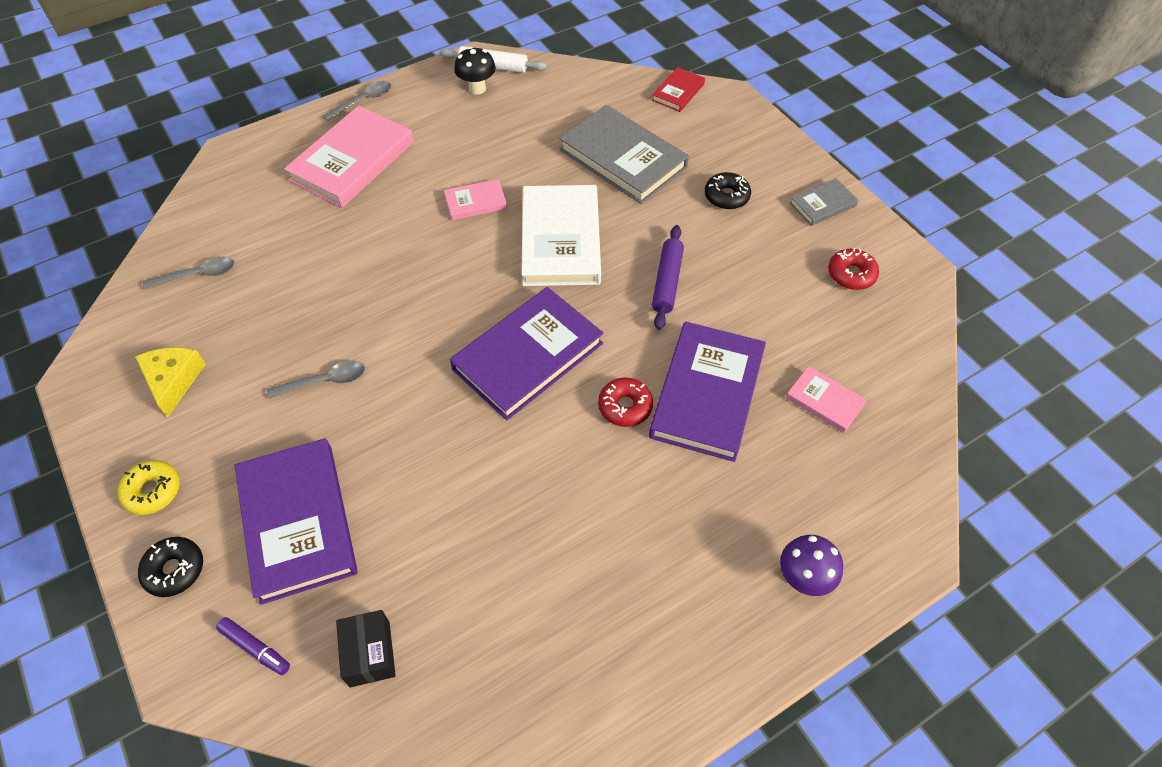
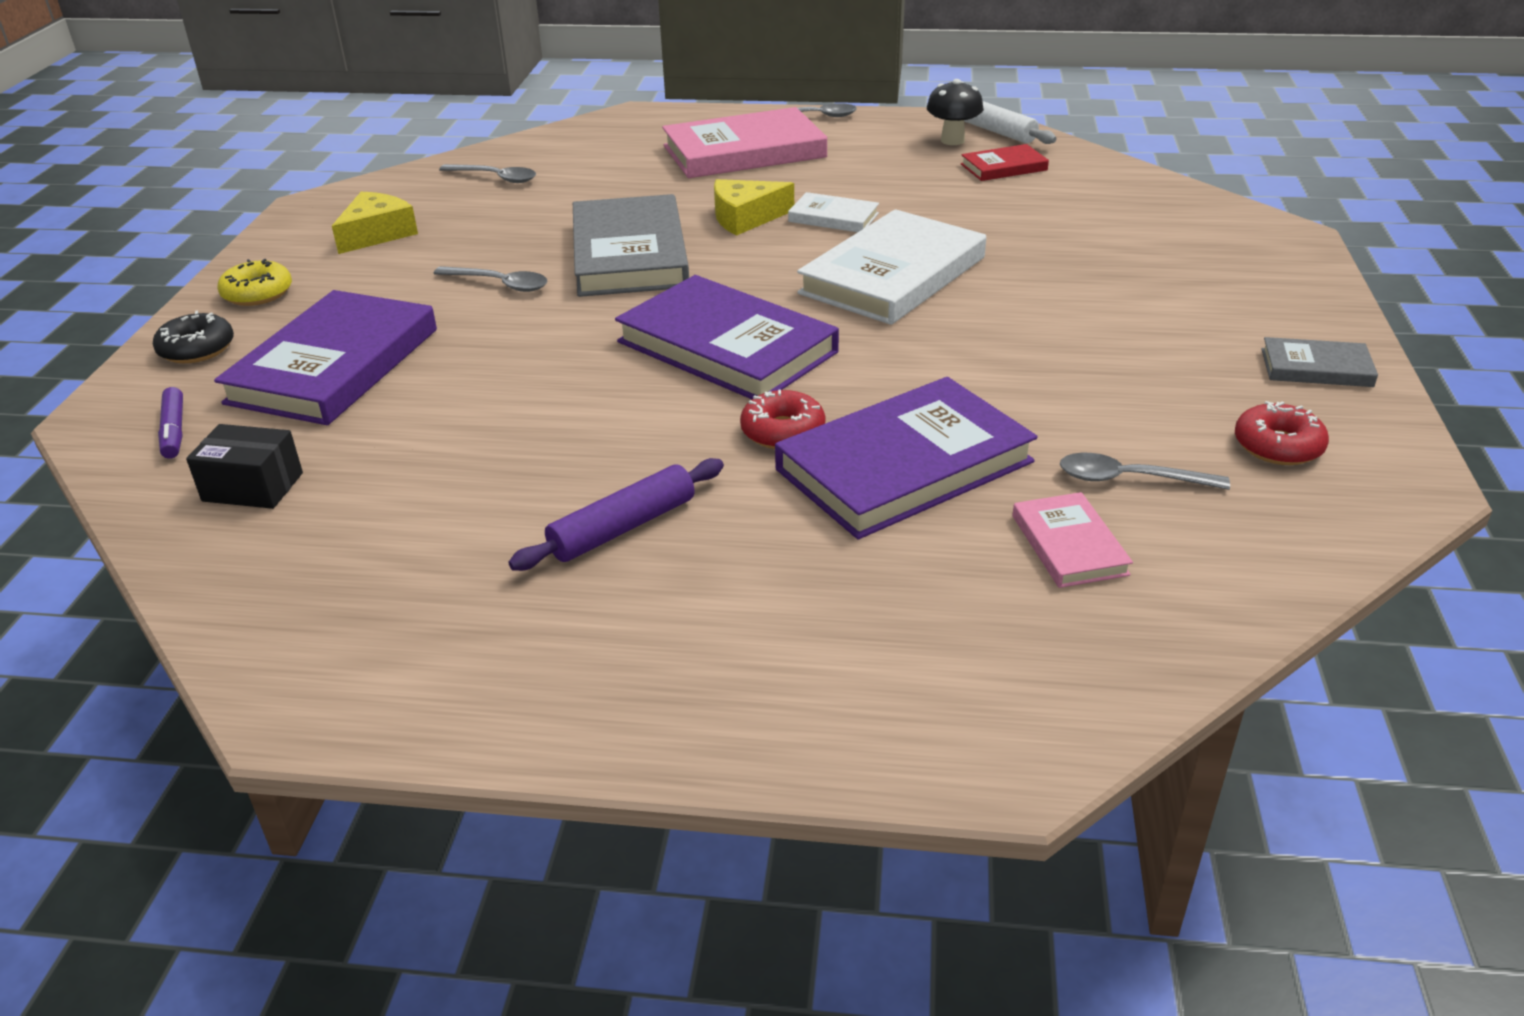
camera: 40 degrees right, 20 degrees down
black box [336,610,396,687] -> black box turned 75 degrees clockwise [186,424,303,509]
pink book [444,179,507,220] -> white book [788,192,879,232]
purple book [450,287,604,420] -> purple book turned 45 degrees clockwise [615,275,839,399]
grey book [559,105,689,204] -> grey book moved to [573,194,689,297]
red book [652,67,705,112] -> red book moved to [961,144,1049,181]
purple rolling pin [652,225,684,330] -> purple rolling pin moved to [508,458,724,571]
black donut [705,172,751,209] -> none
purple mushroom [780,535,843,596] -> none
none -> yellow cheese [714,179,794,235]
none -> grey spoon [1060,453,1230,490]

